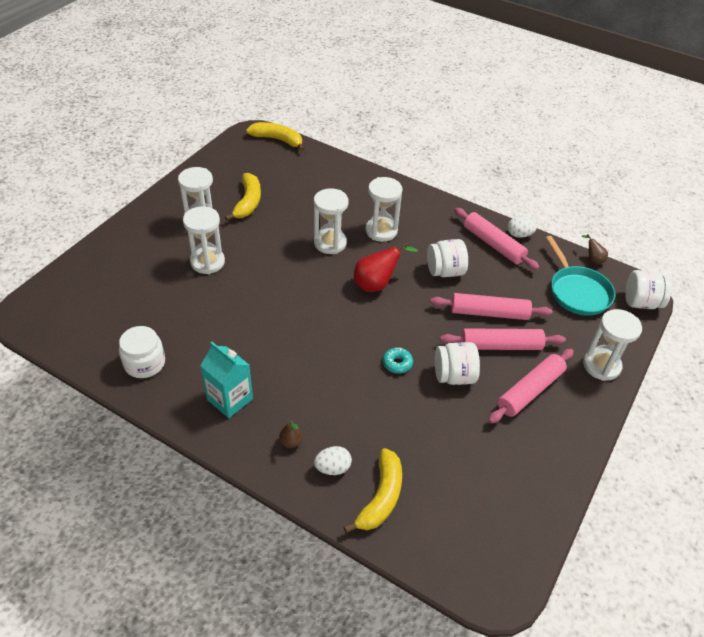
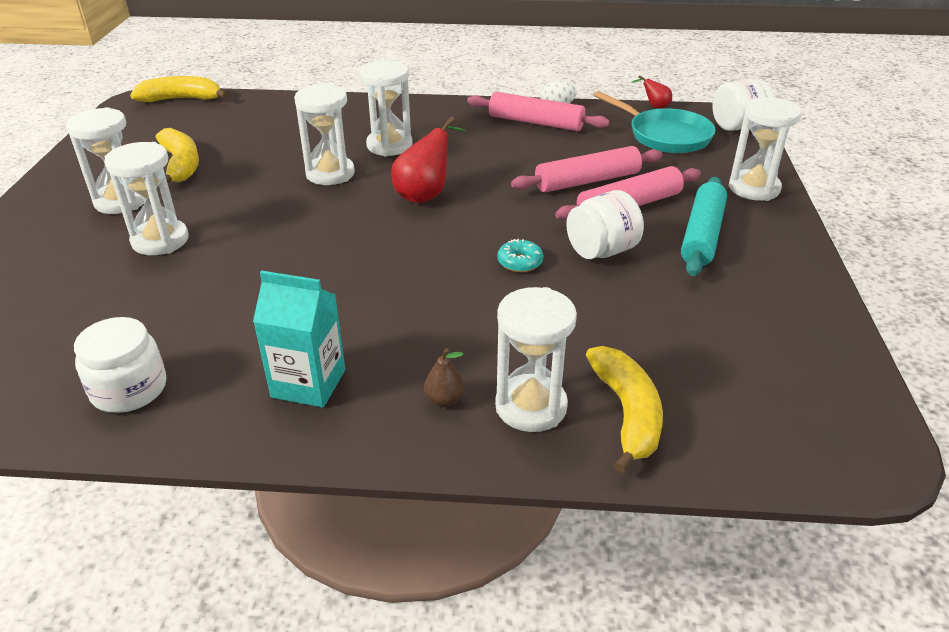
camera: 25 degrees left, 10 degrees down
white egg [314,446,352,475] -> white hourglass [495,287,577,432]
white jar [427,239,468,277] -> none
pink rolling pin [488,349,574,424] -> turquoise rolling pin [681,177,727,276]
brown pear [582,234,608,265] -> red pear [631,75,672,109]

